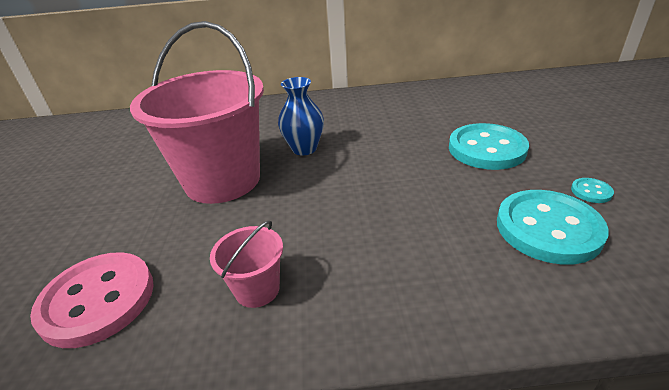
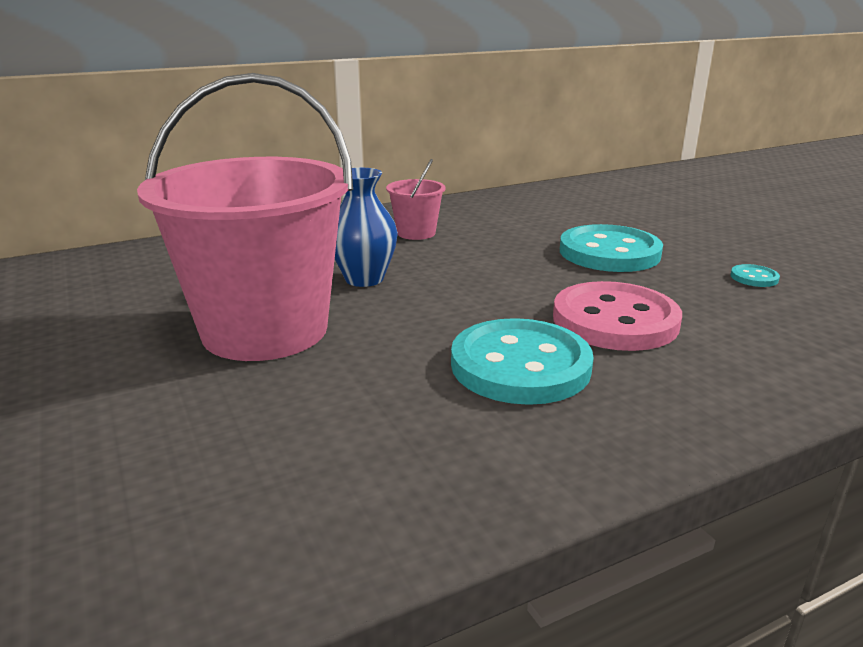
camera: 25 degrees left, 10 degrees down
pink button [30,252,154,348] -> pink button moved to [553,281,682,351]
pink bucket [210,220,283,308] -> pink bucket moved to [386,159,445,240]
turquoise button [497,190,609,264] -> turquoise button moved to [451,318,594,405]

